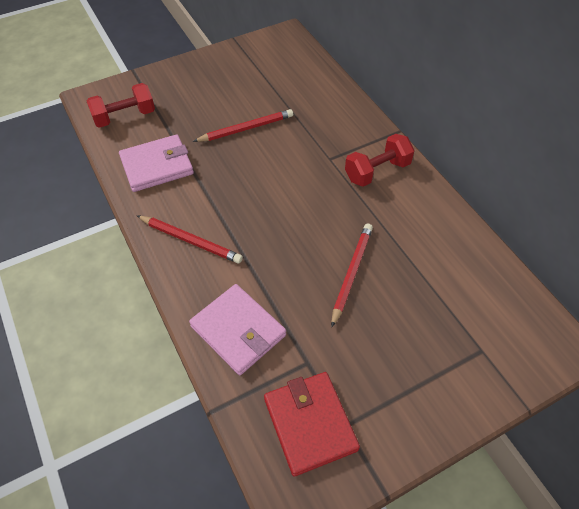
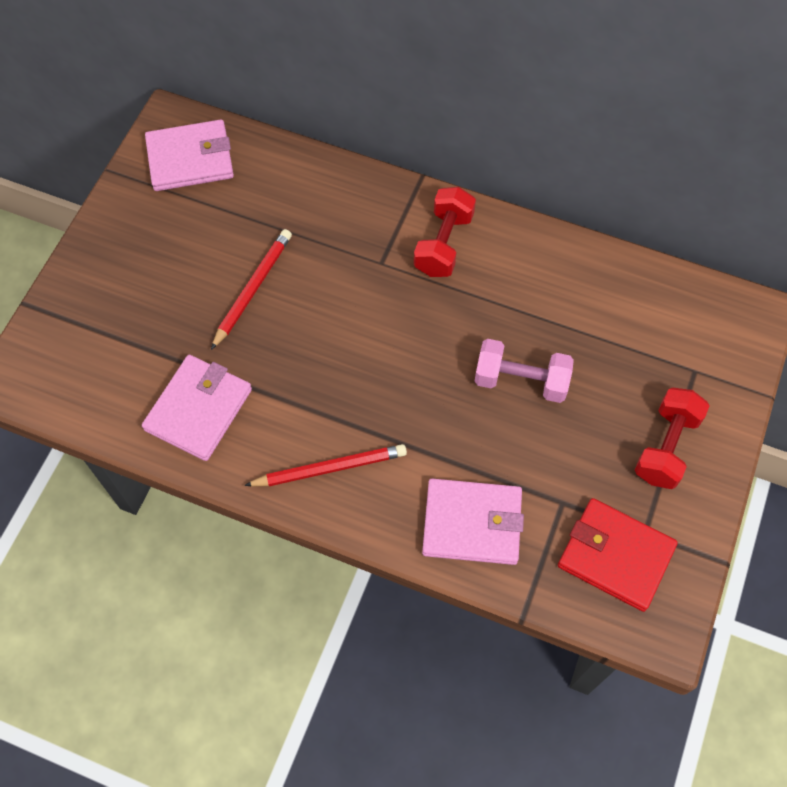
camera: 40 degrees left, 10 degrees up
red dumbbell [87,83,155,128] -> red dumbbell moved to [635,387,710,489]
red pencil [331,223,373,328] -> pink dumbbell [475,339,574,403]
none -> pink wallet [145,120,234,191]

